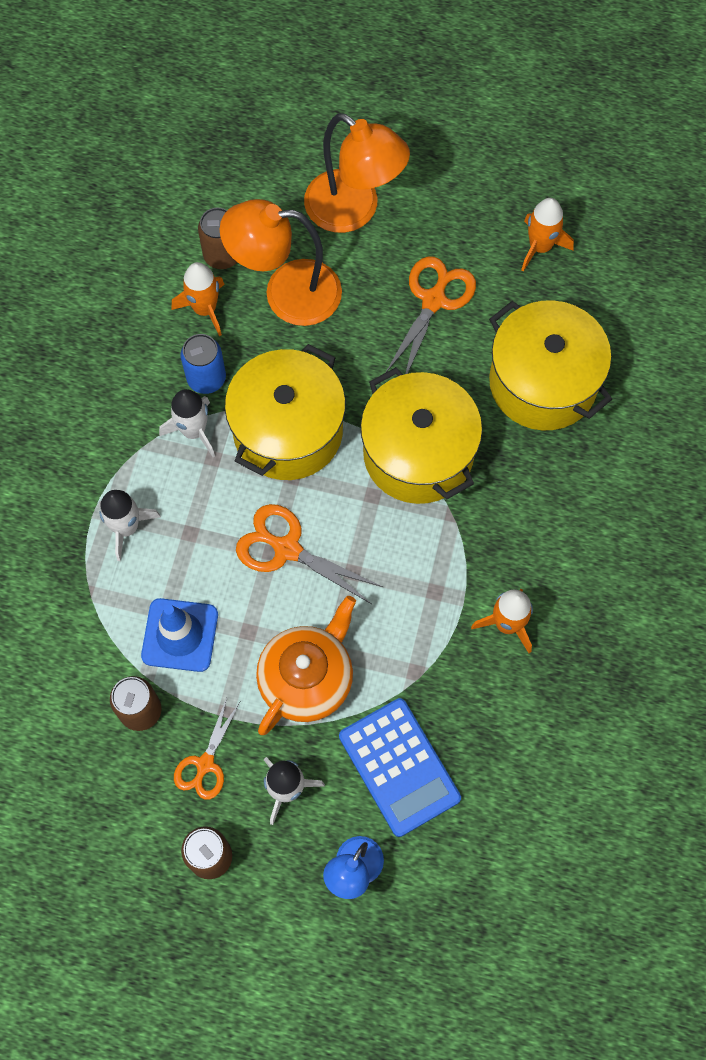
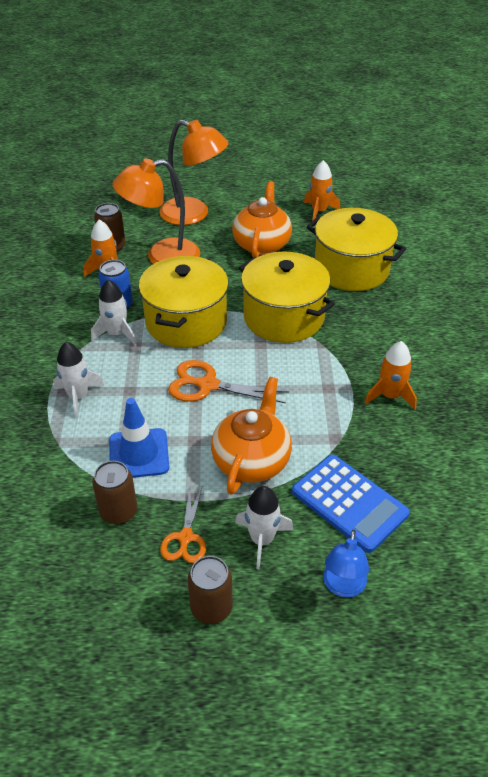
camera: 15 degrees left, 25 degrees down
orange scissors [385,256,476,374] -> orange teapot [232,181,292,258]

